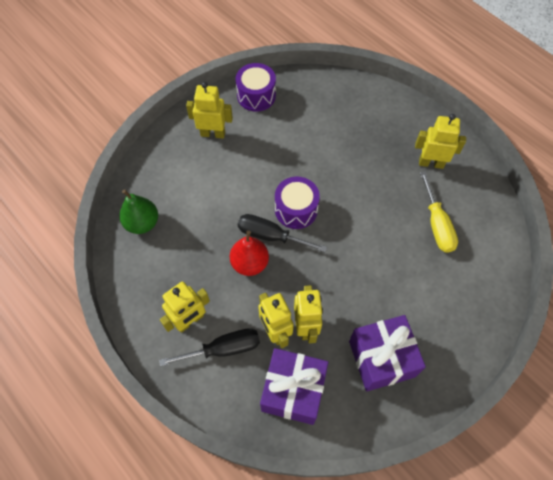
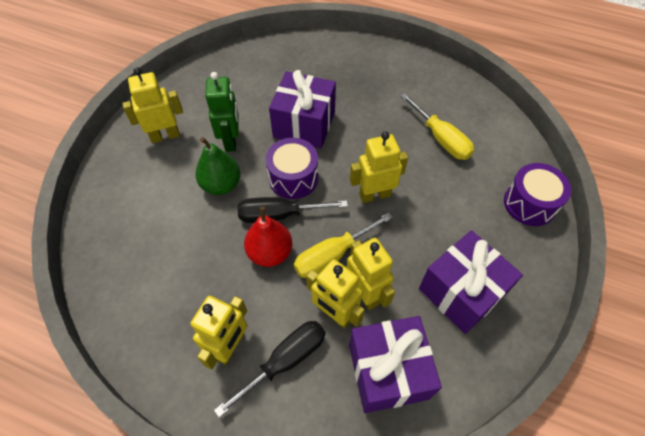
camera: 25 degrees left, 5 degrees down
green pear [119,189,158,234] -> green pear moved to [195,137,241,195]
purple drum [236,63,276,112] -> purple drum moved to [504,163,571,226]
yellow robot [415,114,466,169] -> yellow robot moved to [350,131,408,203]
none -> green robot [205,72,239,152]
none -> purple gift [269,70,336,148]
none -> yellow screwdriver [294,212,393,278]

